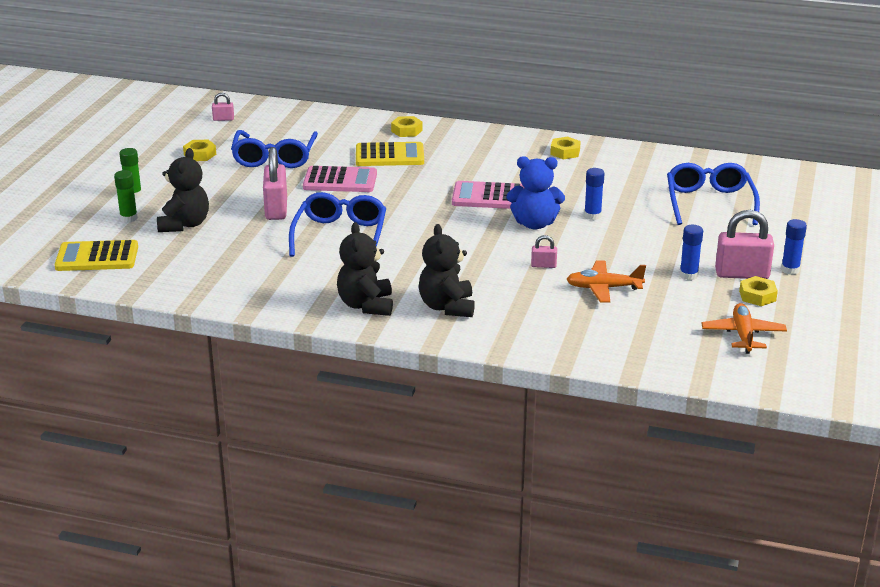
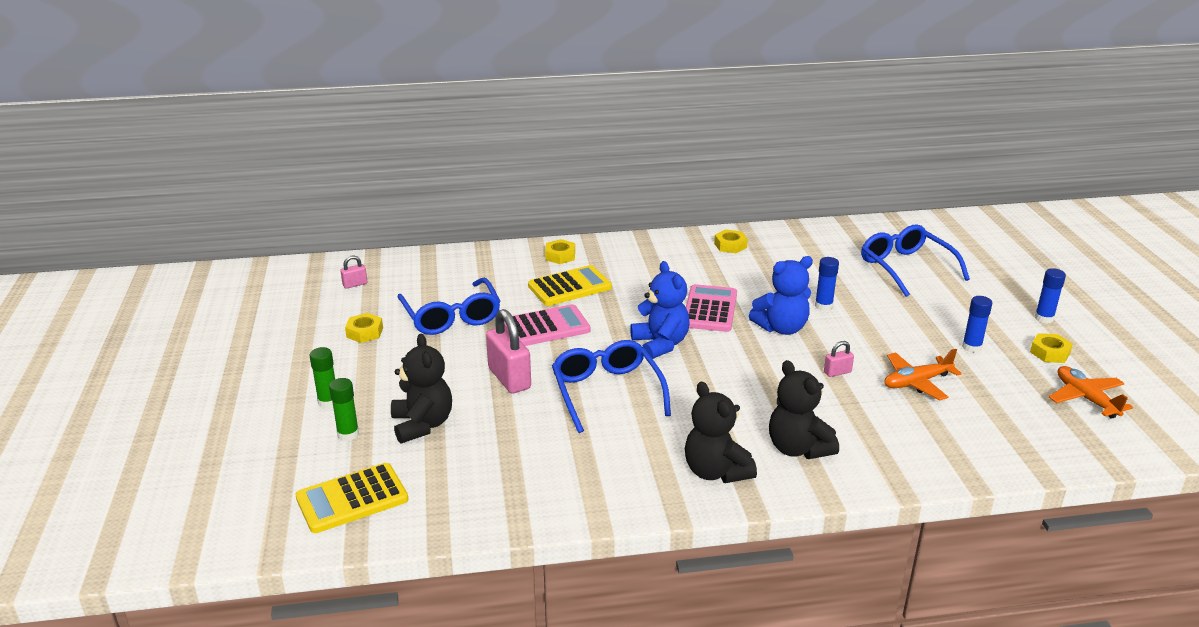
camera: 25 degrees left, 0 degrees up
pink calculator [452,181,524,209] -> pink calculator turned 120 degrees clockwise [686,284,737,332]
pink padlock [715,210,774,279] -> none
none -> blue teddy bear [630,261,690,359]

